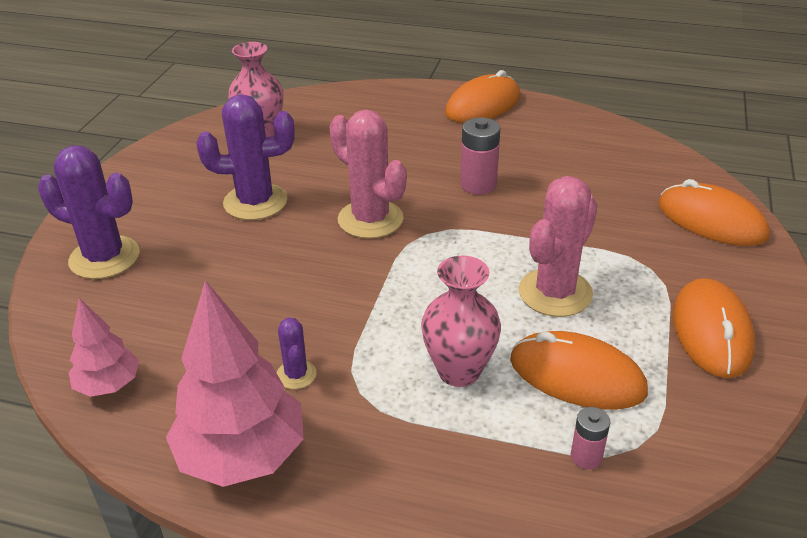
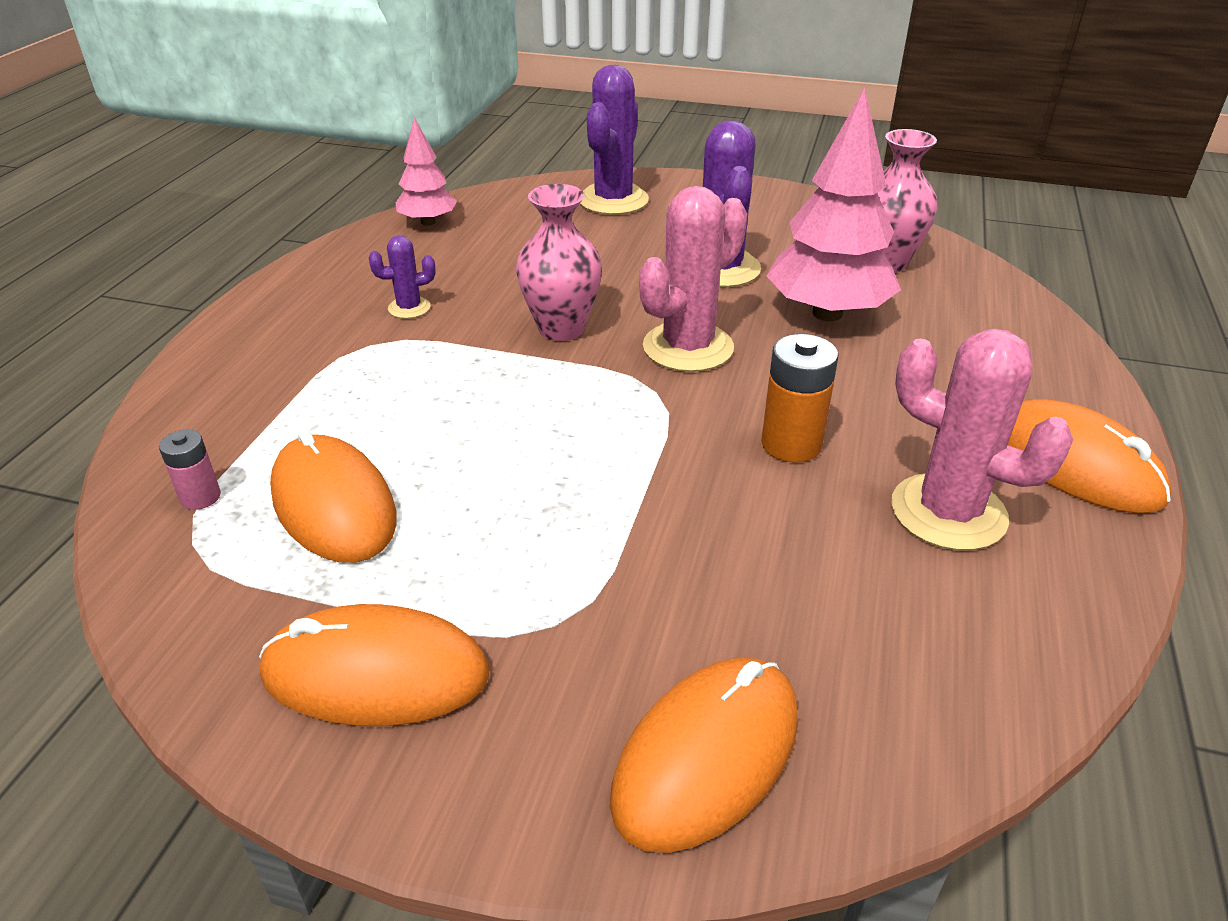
camera: 90 degrees right, 0 degrees up
pink tree [166,280,304,487] -> pink tree moved to [767,87,901,321]
pink vase [421,255,501,387] -> pink vase moved to [516,184,602,341]
pink battery [460,117,501,195] -> orange battery [761,334,838,462]
orange mouse [510,331,648,410] -> orange mouse turned 60 degrees counterclockwise [270,429,397,563]
pink cactus [519,176,598,317] -> pink cactus moved to [891,329,1073,551]

